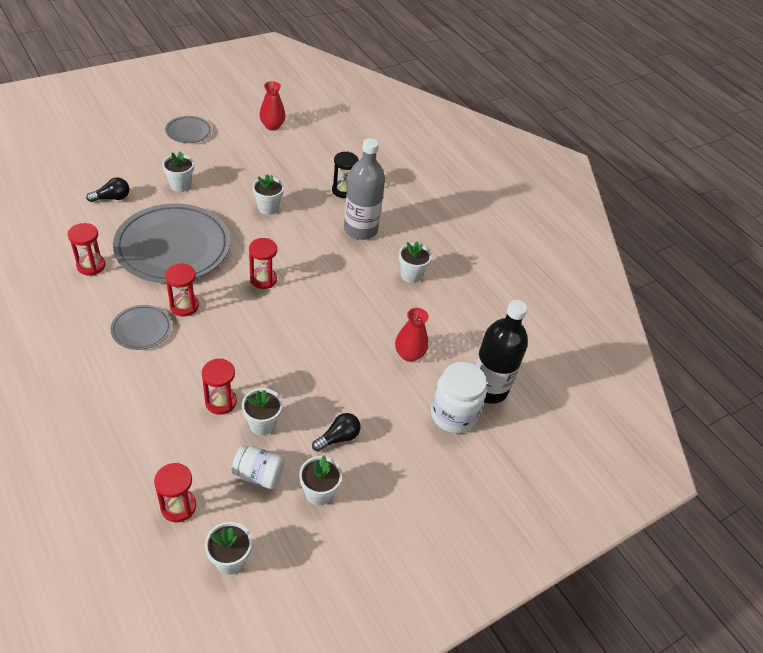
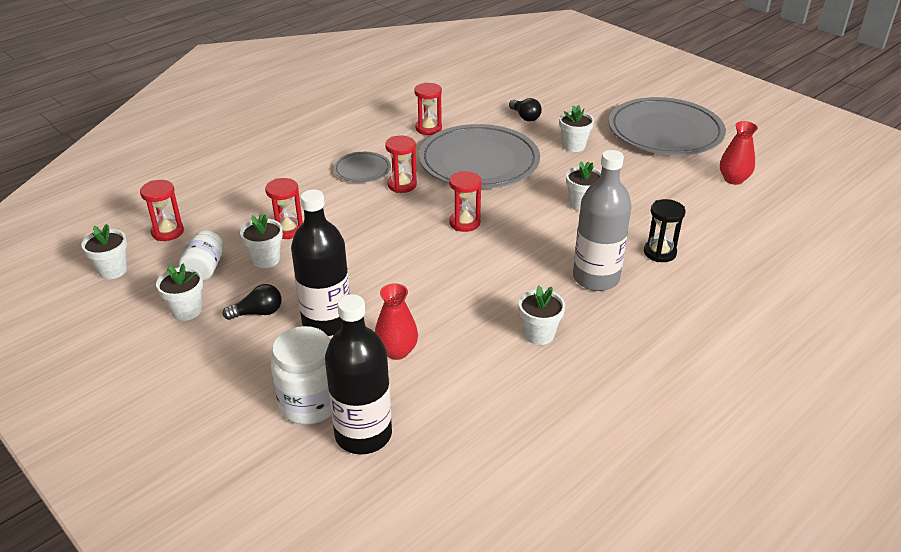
camera: 85 degrees right, 10 degrees down
grey plate [165,116,212,143] -> grey plate [609,97,726,155], size x2.14
black light bulb [312,413,361,452] -> black light bulb turned 60 degrees counterclockwise [223,284,282,320]
none -> black bottle [291,189,350,336]

